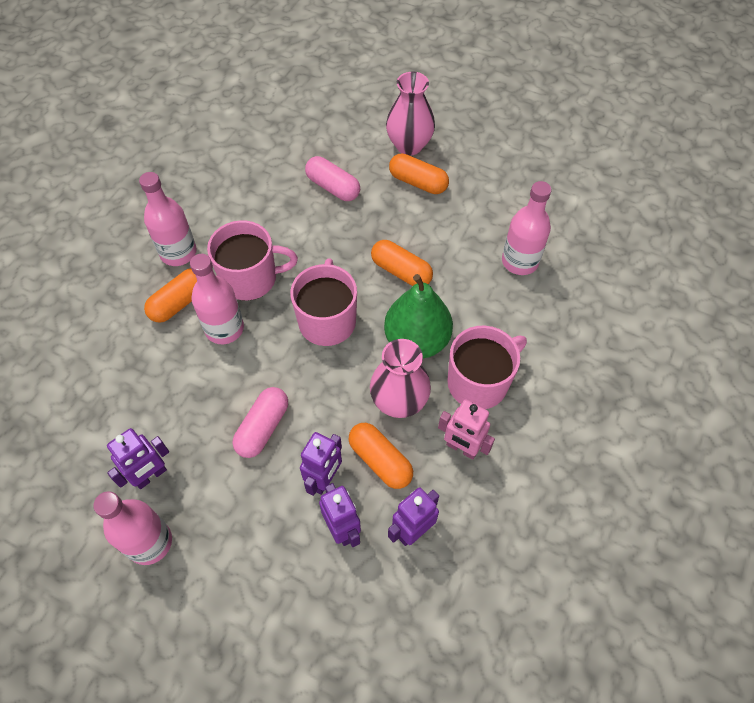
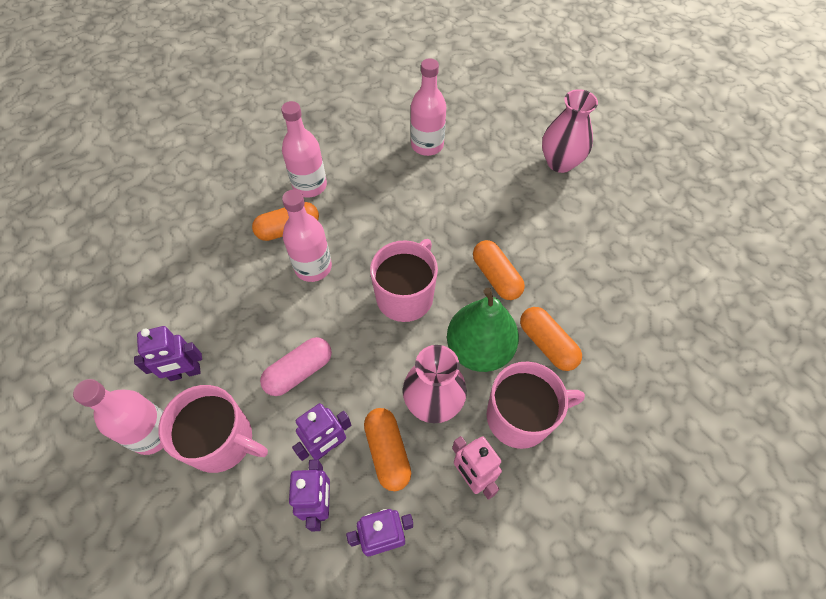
camera: 25 degrees right, 0 degrees up
pink mug [207,220,298,301] -> pink mug moved to [158,385,268,473]
pink capsule [305,156,360,201] -> none
orange capsule [389,153,449,194] -> orange capsule moved to [520,307,582,371]
pink bottle [502,181,551,275] -> pink bottle moved to [410,58,446,156]

